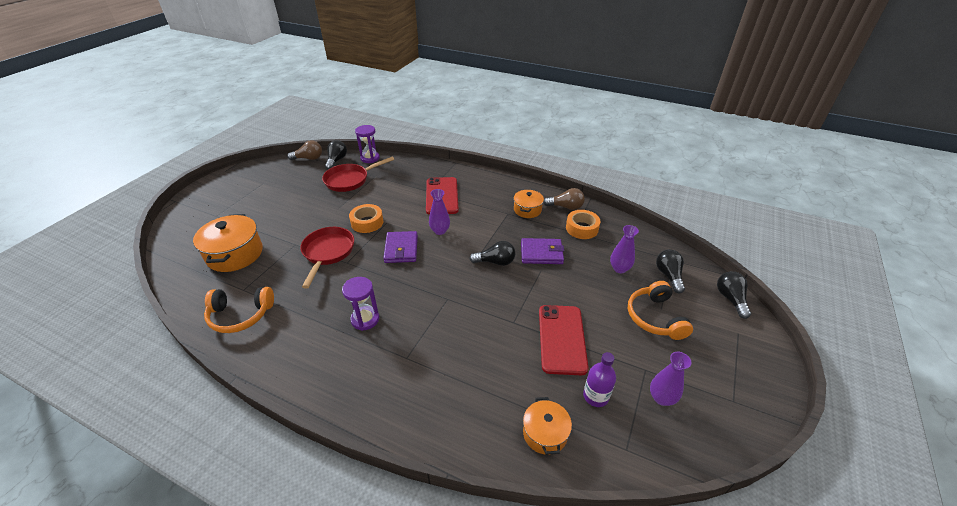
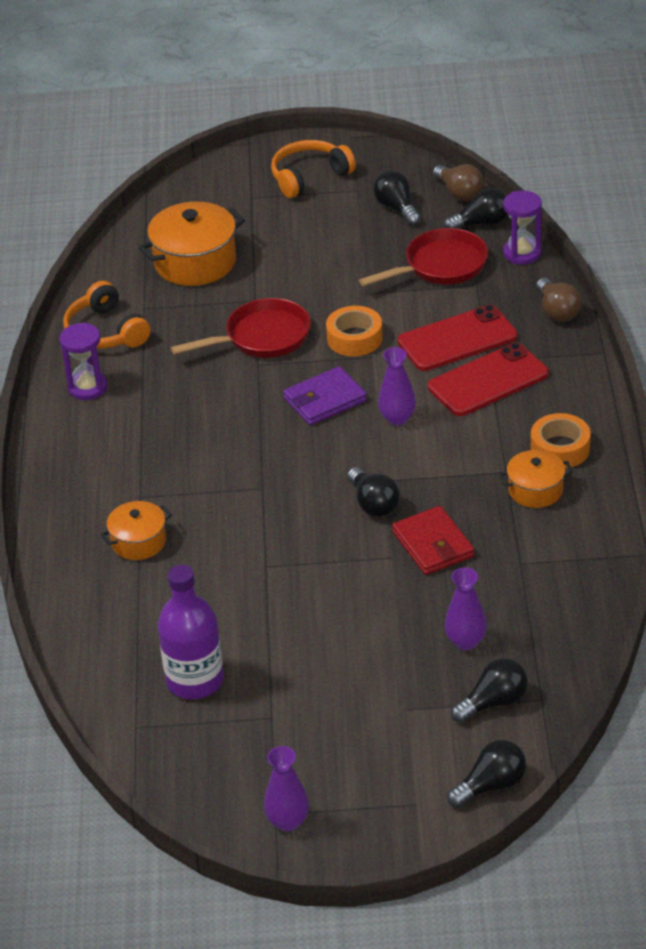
camera: 65 degrees right, 0 degrees up
red pan [322,157,394,192] -> red pan turned 120 degrees clockwise [359,228,488,286]
purple hourglass [342,277,379,331] -> purple hourglass moved to [59,322,108,400]
purple wallet [521,238,564,264] -> red wallet [392,506,474,575]
orange pot [523,397,572,455] -> orange pot moved to [100,501,172,560]
red phone [539,305,589,376] -> red phone moved to [398,305,518,371]
brown light bulb [543,188,585,210] -> brown light bulb moved to [536,278,582,322]
orange tape [566,210,601,239] -> orange tape moved to [531,413,591,468]
purple bottle [583,352,616,407] -> purple bottle [158,565,224,699], size x1.60
orange headphones [628,281,693,340] -> orange headphones moved to [271,140,356,198]
purple vase [650,352,692,406] -> purple vase moved to [264,746,309,831]
none -> black light bulb [373,171,421,226]

